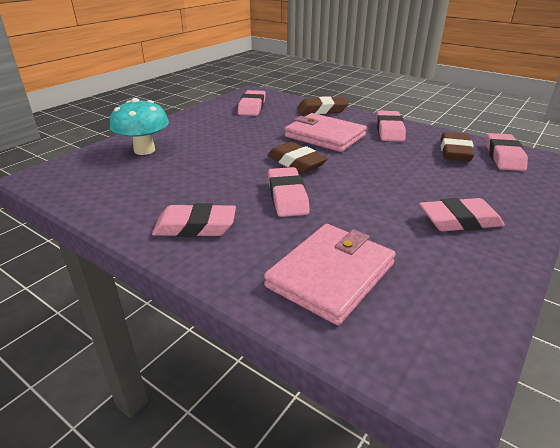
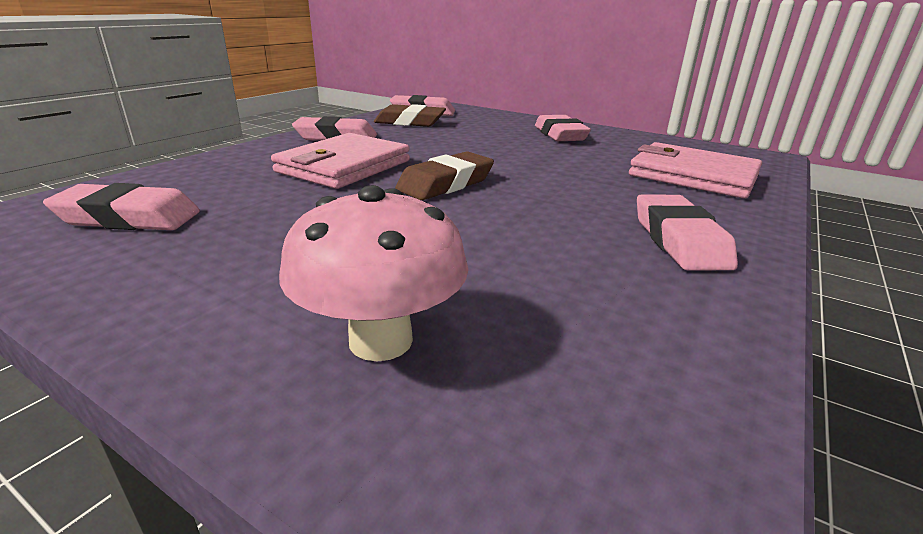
camera: 95 degrees left, 5 degrees down
turquoise mushroom [110,98,169,155] -> pink mushroom [279,185,468,362]
pink eraser [268,167,310,217] -> none
brown eraser [297,96,349,114] -> none

